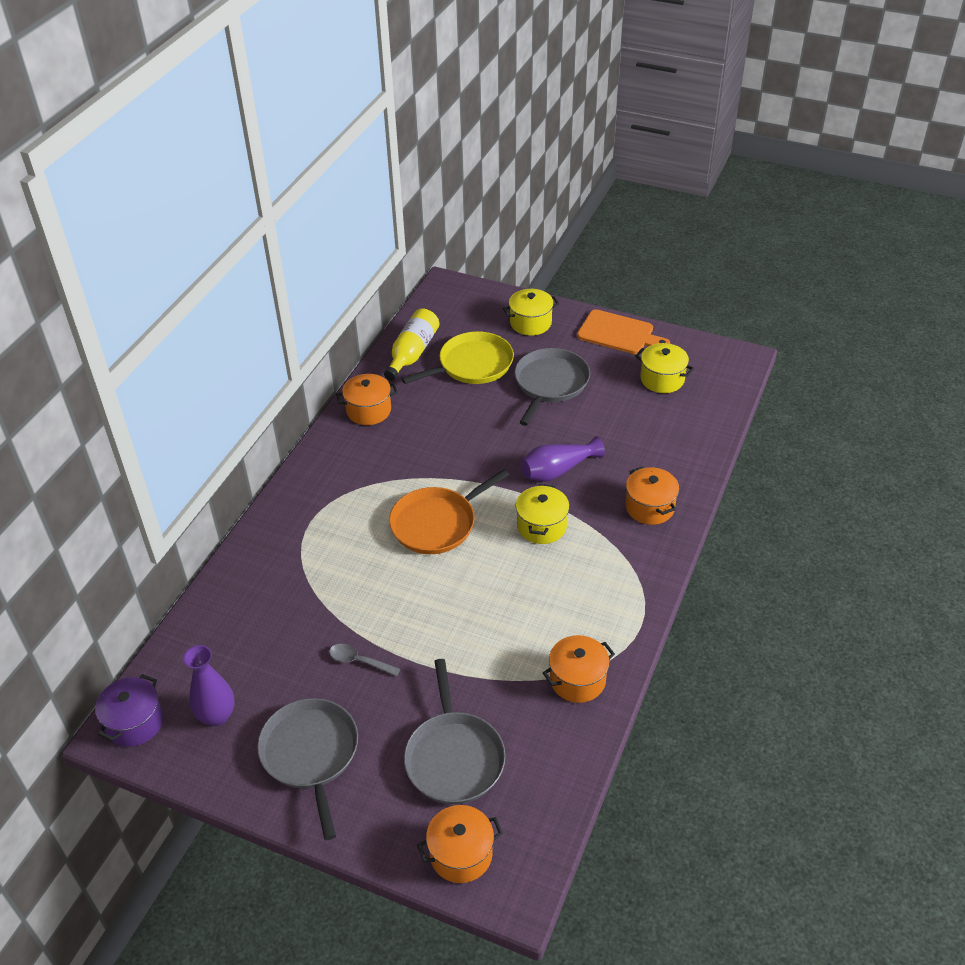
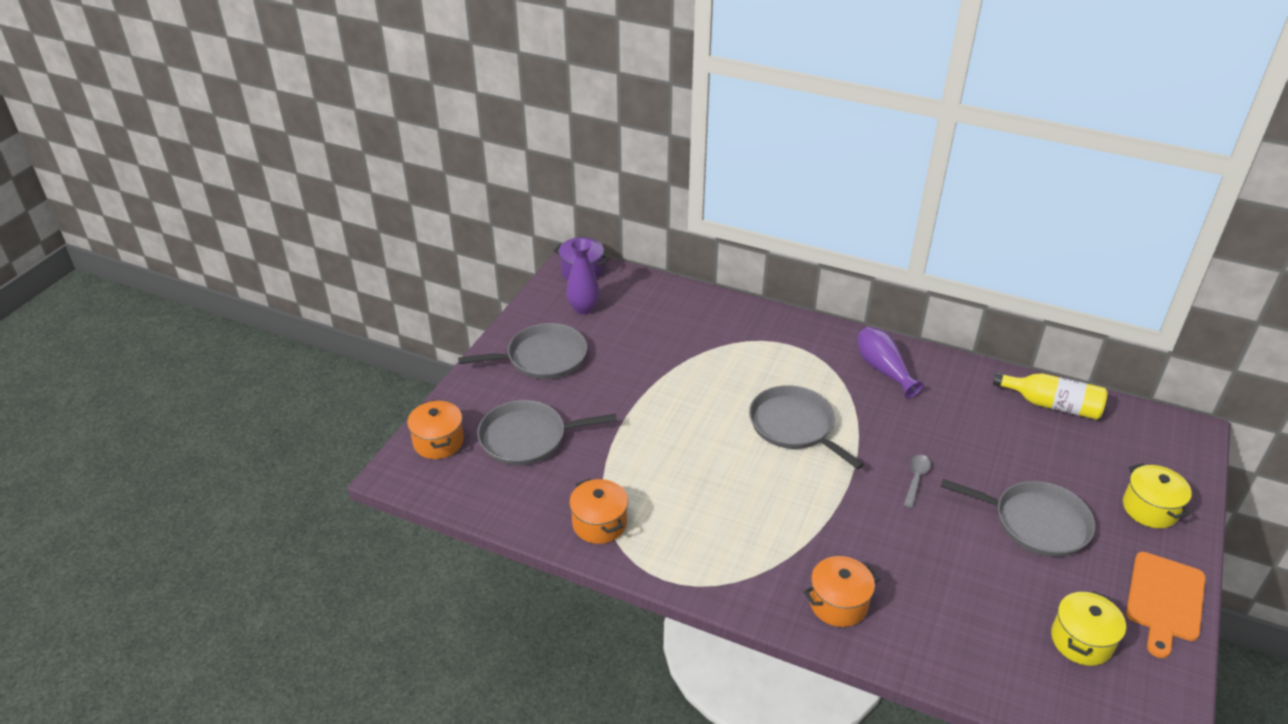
camera: 90 degrees right, 5 degrees down
grey spoon [329,644,400,676] -> grey spoon moved to [904,455,931,508]
orange pot [336,374,398,425] -> none
orange pan [389,470,509,554] -> grey pan [749,385,864,469]
yellow pan [402,331,514,384] -> none
yellow pot [516,484,570,544] -> none
purple vase [521,436,605,482] -> purple vase moved to [857,327,924,399]

